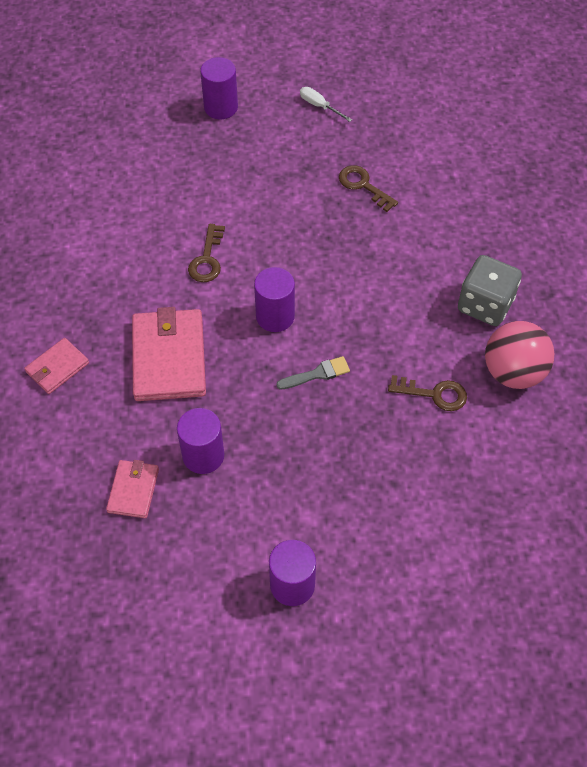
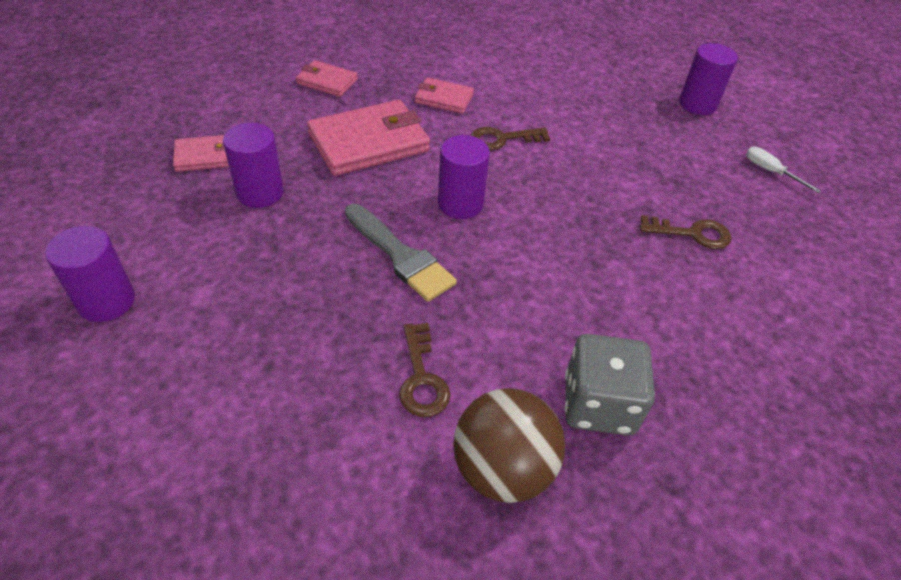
camera: 65 degrees right, 10 degrees down
grey brush [276,356,350,390] -> grey brush [345,204,457,302], size x1.64
white screwdriver [300,87,352,122] -> white screwdriver turned 60 degrees counterclockwise [746,147,821,193]
brown key [339,165,398,212] -> brown key turned 75 degrees clockwise [640,215,731,249]
pink ball [485,321,554,389] -> brown ball [453,388,565,503]
none -> pink wallet [415,78,474,114]

